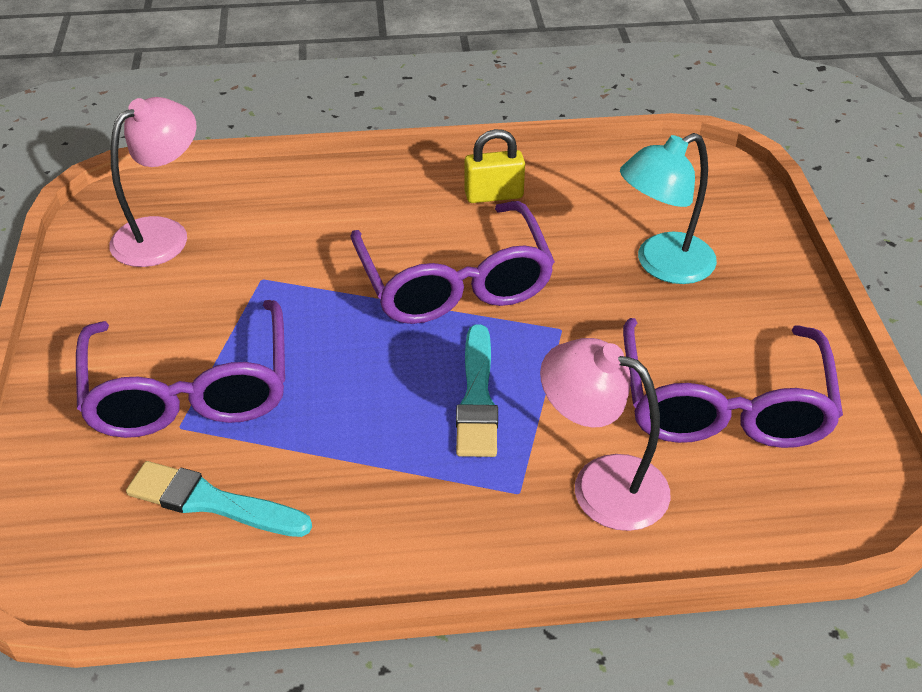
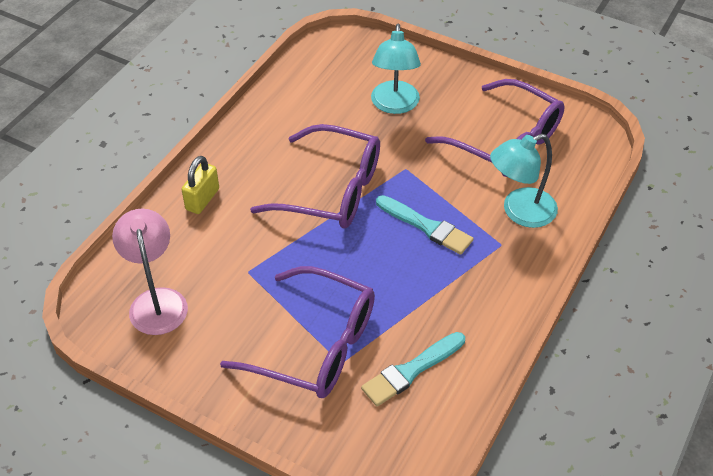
camera: 55 degrees left, 5 degrees up
yellow padlock [464,129,525,203] -> yellow padlock moved to [181,156,219,214]
pink lamp [540,338,671,531] -> turquoise lamp [490,134,558,228]

